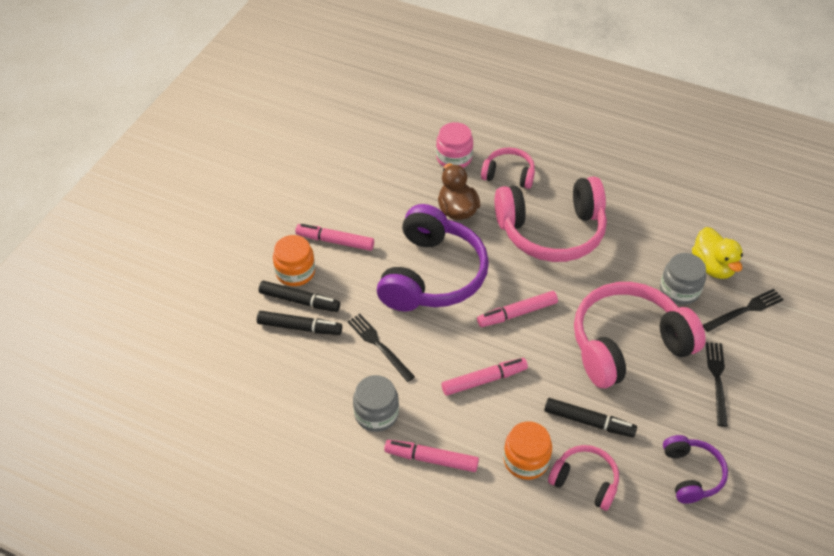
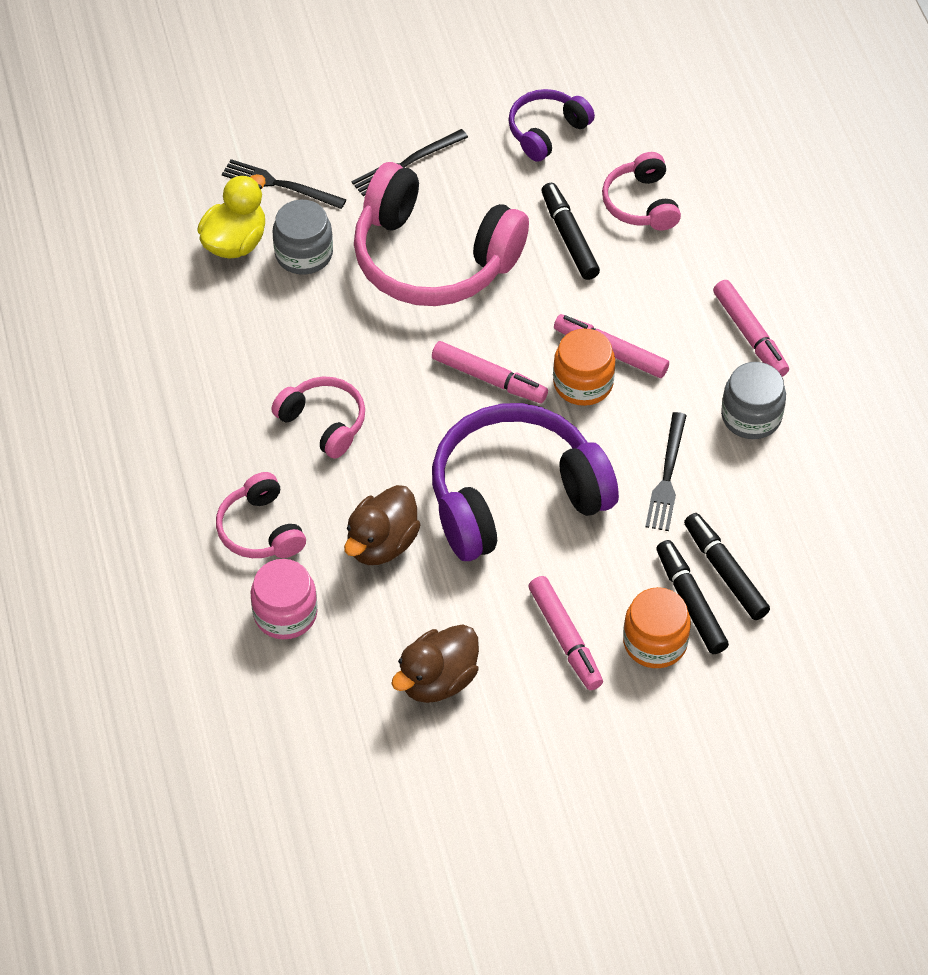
camera: 130 degrees left, 5 degrees up
pink headphones [495,177,607,262] -> pink headphones [271,377,365,459], size x0.51
orange jar [503,421,552,480] -> orange jar moved to [553,328,615,406]
none -> brown duck [391,624,479,703]

